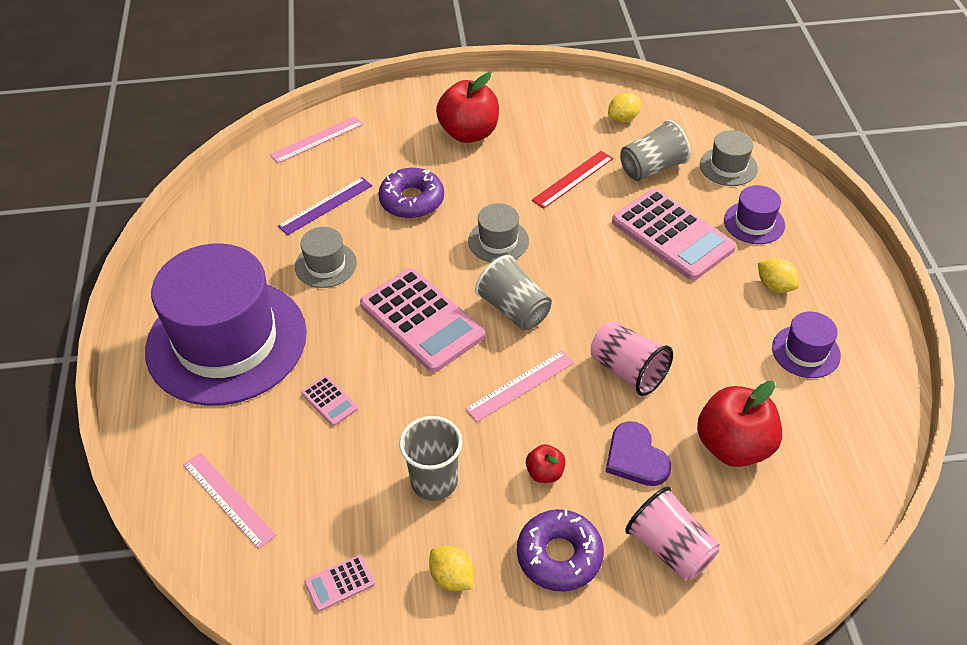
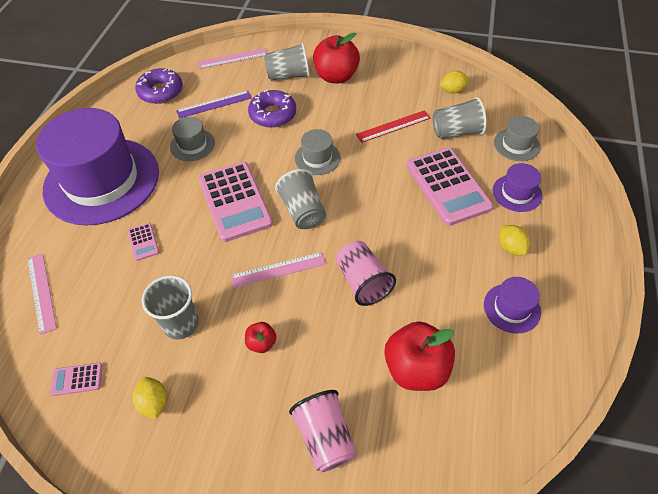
camera: 20 degrees right, 5 degrees up
purple donut [517,509,604,591] -> purple donut moved to [135,68,183,104]
purple heart [606,421,671,486] -> none
none -> grey cup [264,42,310,81]

